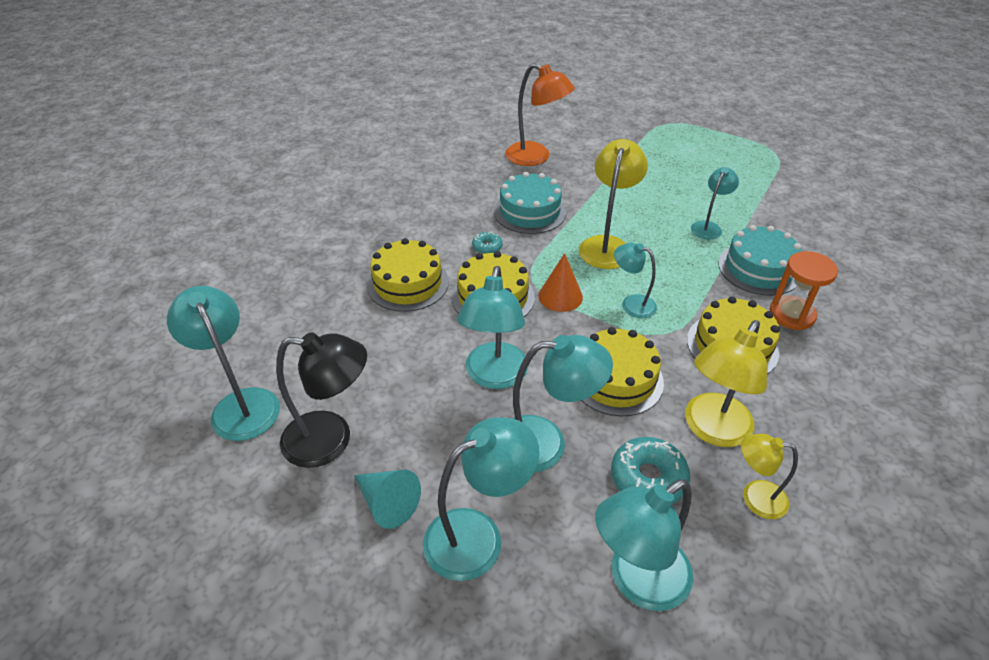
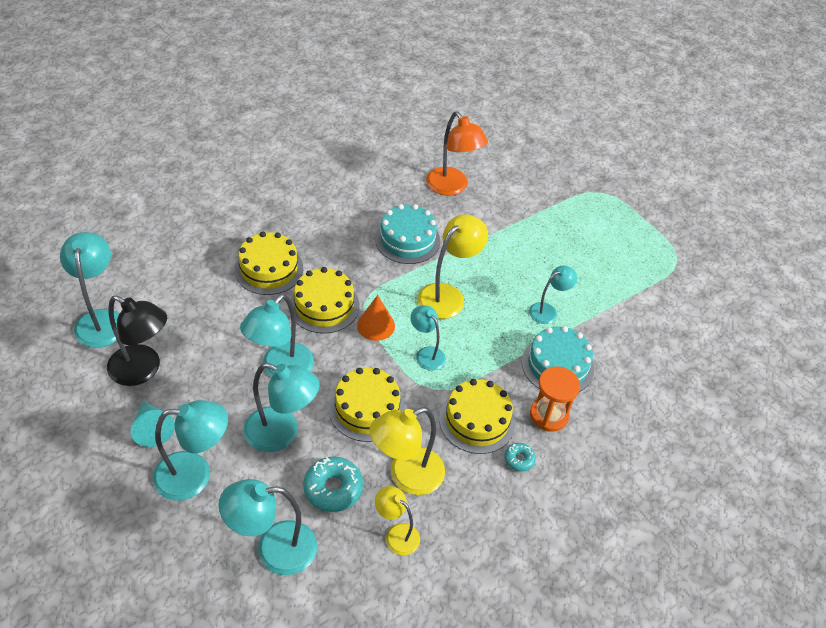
camera: 20 degrees right, 5 degrees up
turquoise donut [472,232,503,254] -> turquoise donut moved to [504,443,536,472]

